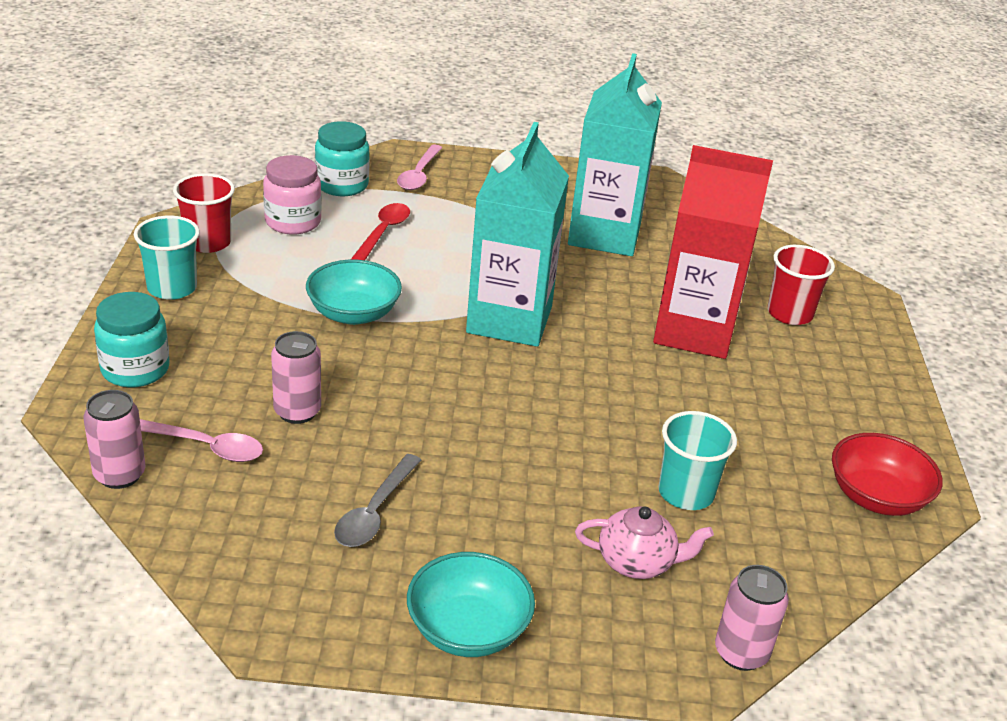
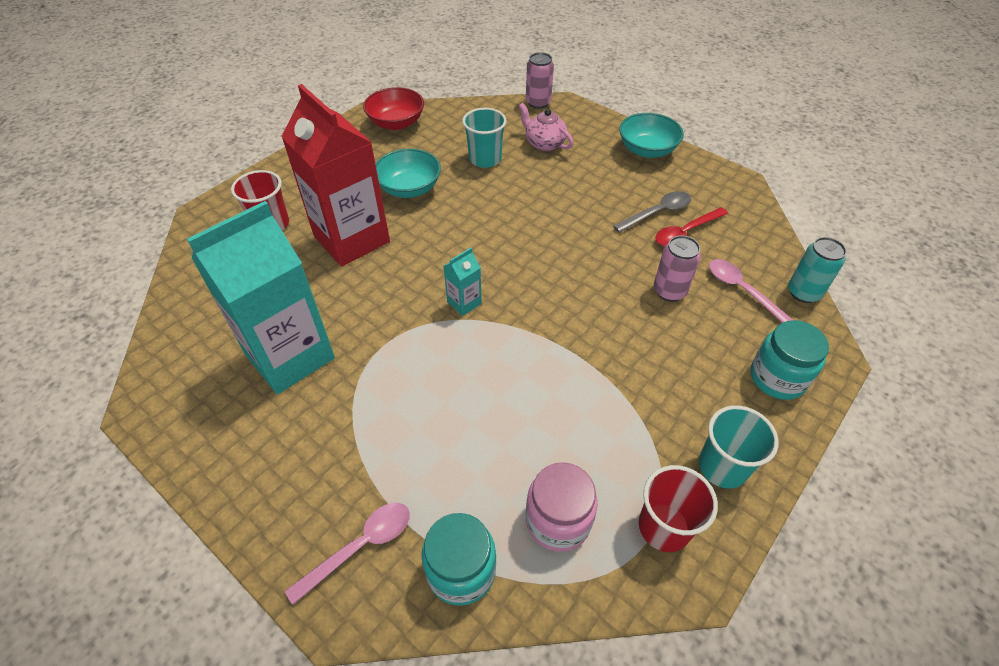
camera: 140 degrees left, 15 degrees up
pink can [84,390,145,489] -> turquoise can [788,237,847,303]
turquoise bowl [306,260,402,325] -> turquoise bowl moved to [375,149,441,198]
red spoon [350,203,410,260] -> red spoon moved to [655,207,728,246]
turquoise carton [466,122,569,347] -> turquoise carton [444,248,482,316], size x0.41

